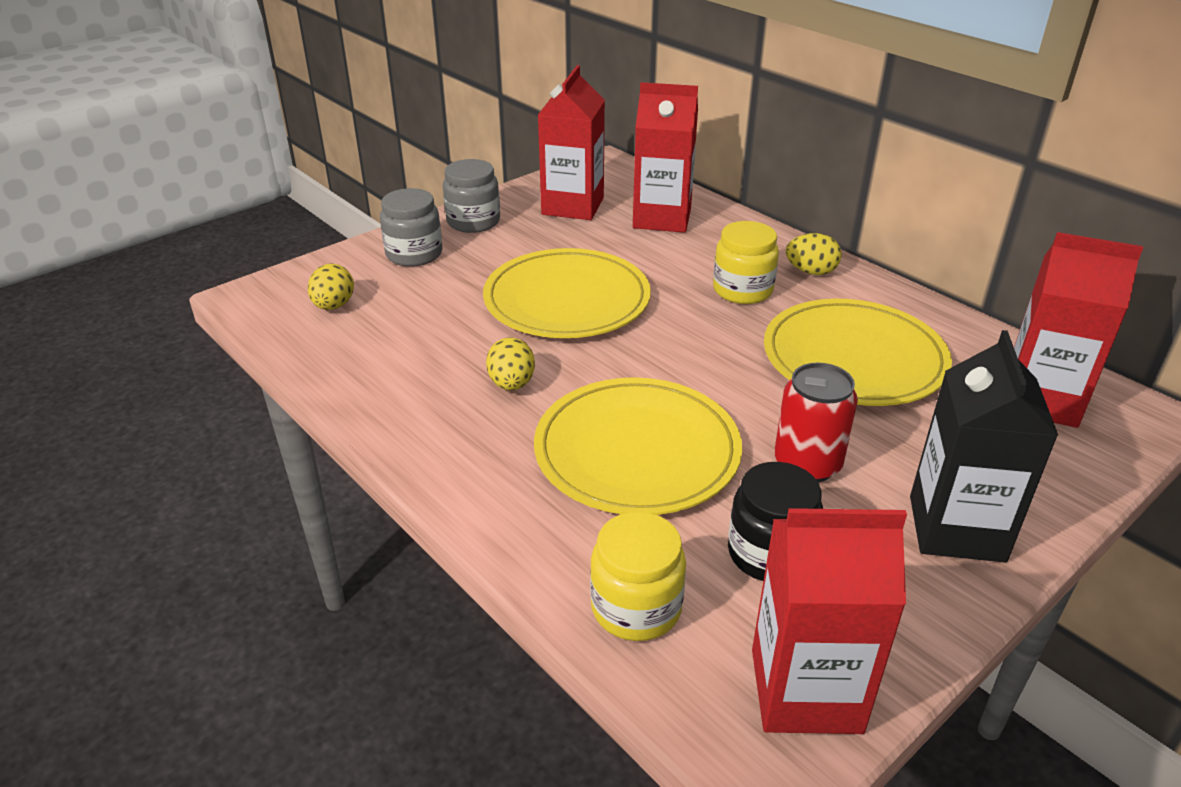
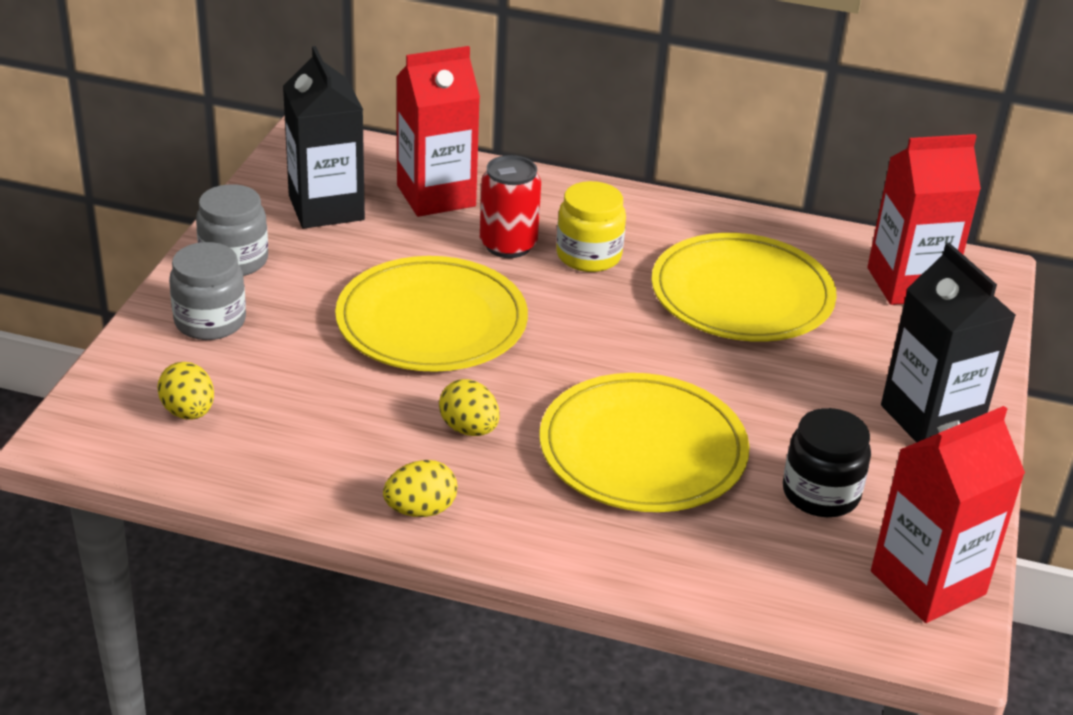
camera: 35 degrees left, 0 degrees up
red carton [538,65,605,220] -> black carton [283,46,365,229]
yellow jar [590,512,686,641] -> none
red can [774,363,858,482] -> red can moved to [480,155,541,258]
yellow egg [786,233,842,275] -> yellow egg moved to [383,460,457,517]

